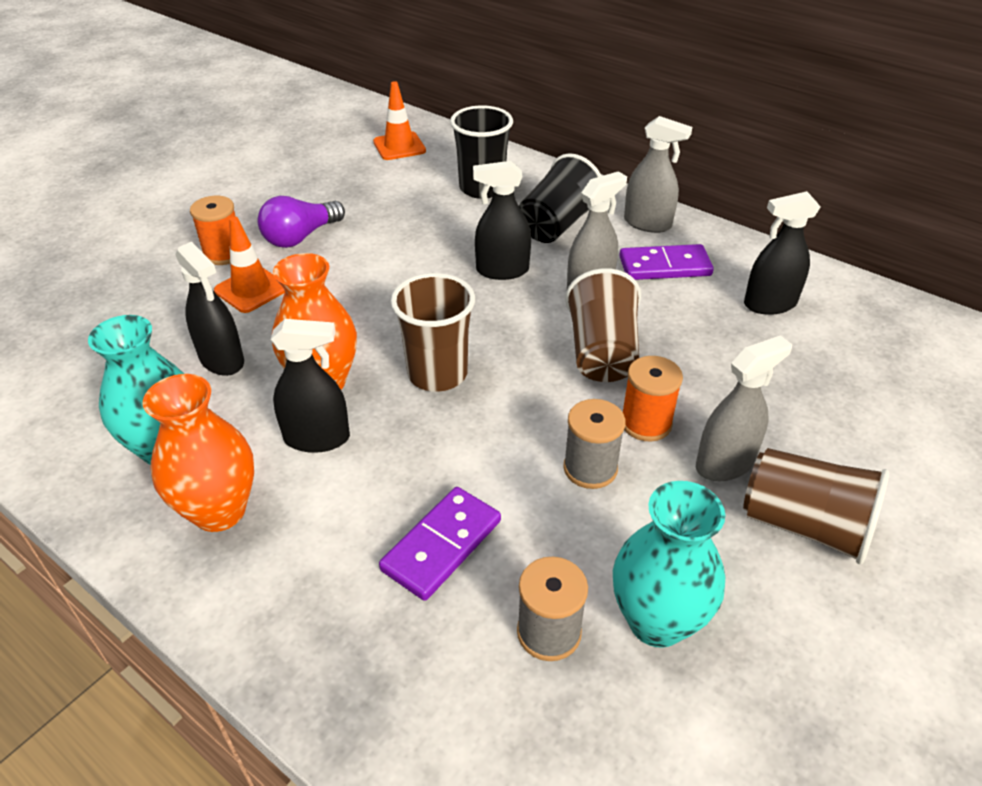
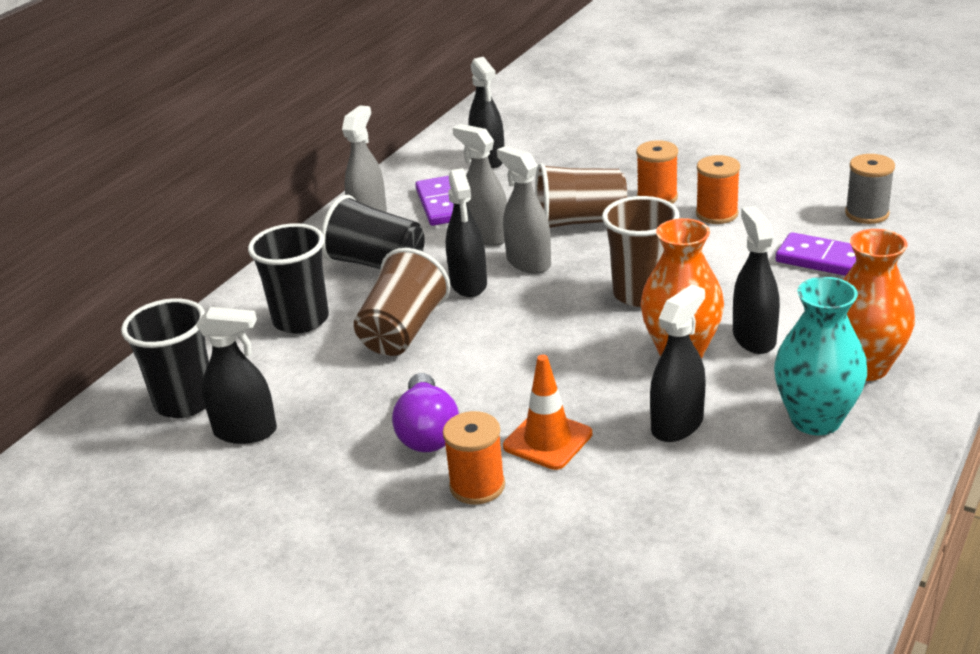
camera: 95 degrees left, 10 degrees down
purple light bulb [257,196,345,248] -> purple light bulb turned 45 degrees clockwise [392,373,459,452]
orange traffic cone [373,81,426,160] -> black cup [121,298,209,418]
grey spool [563,399,626,489] -> orange spool [696,155,740,224]
turquoise vase [613,481,725,648] -> none
grey spray bottle [696,335,792,481] -> grey spray bottle moved to [497,146,551,274]
brown cup [743,448,889,564] -> brown cup moved to [354,248,450,356]
none -> black spray bottle [197,307,277,444]

